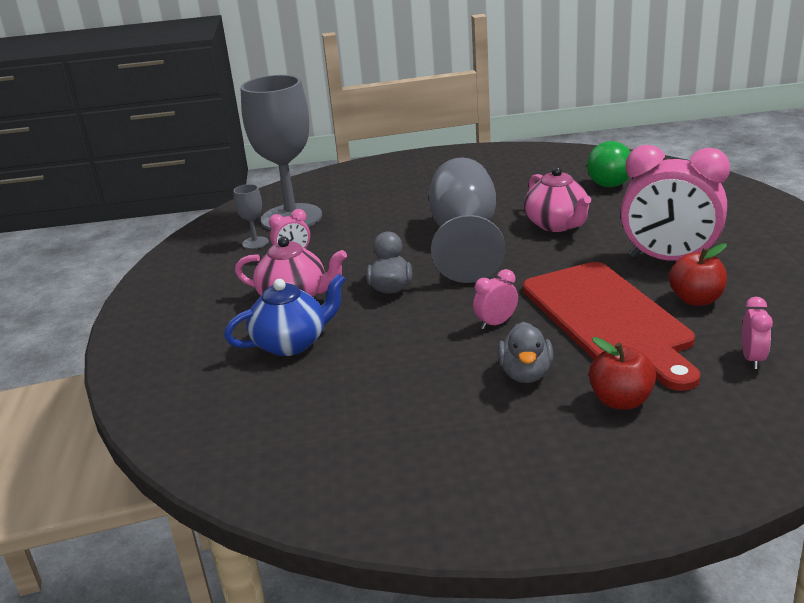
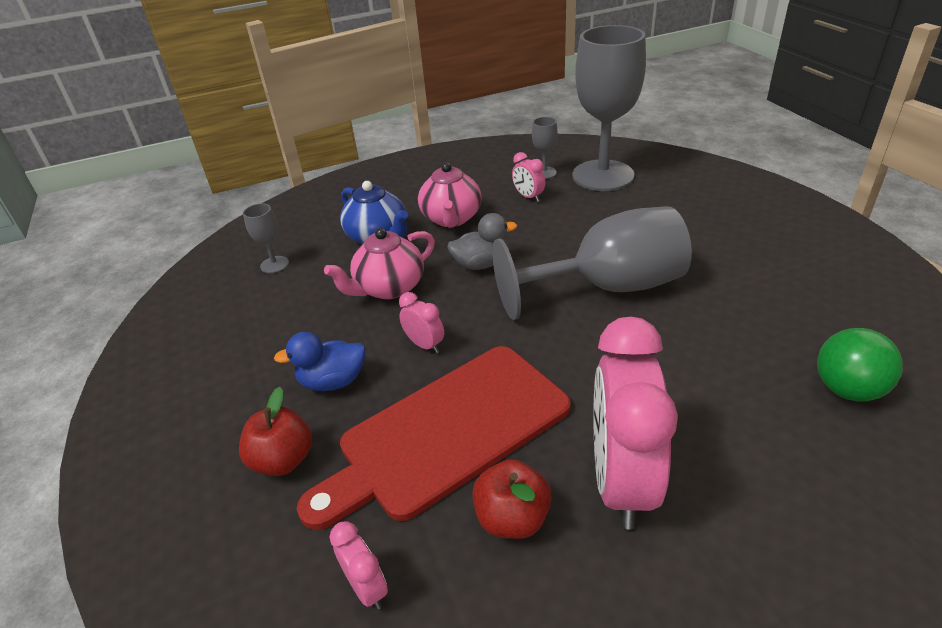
camera: 75 degrees right, 10 degrees up
grey duck [497,322,553,383] -> blue duck [274,332,366,391]
pink teapot [524,167,591,232] -> pink teapot moved to [324,228,435,299]
pink clock [742,297,773,369] -> pink clock turned 120 degrees counterclockwise [330,521,388,610]
none -> grey goblet [243,203,289,273]

